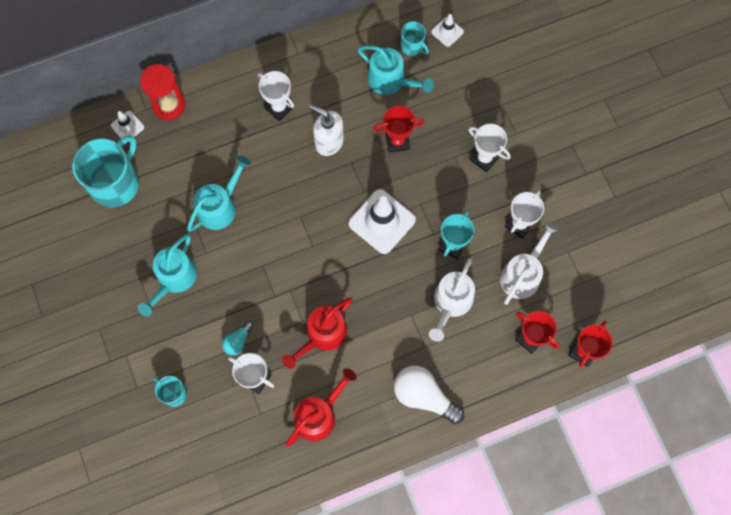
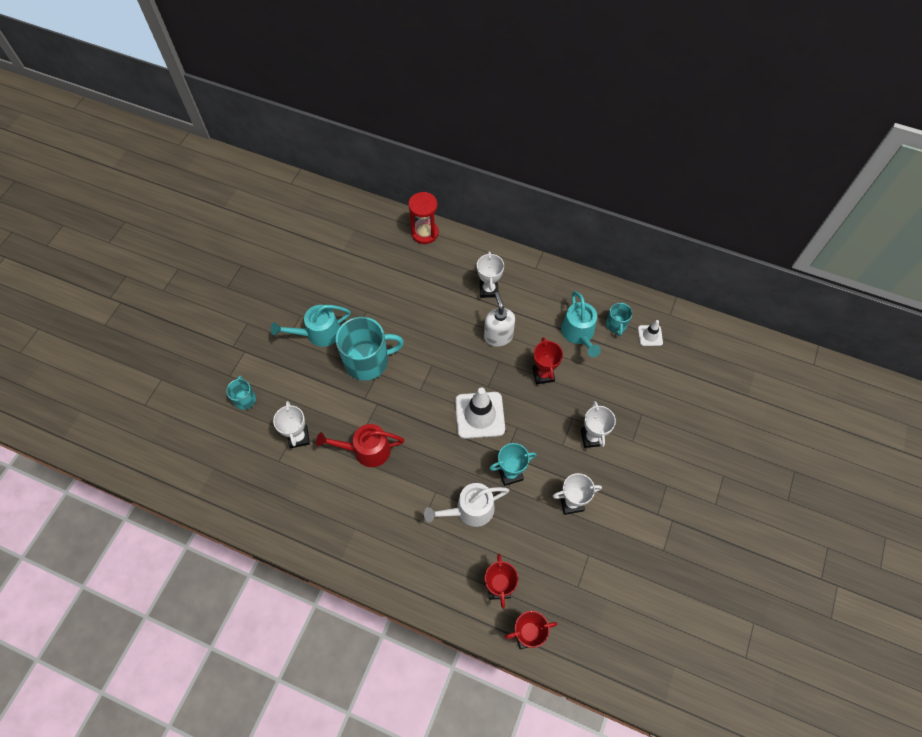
camera: 45 degrees right, 10 degrees down
turquoise mug [72,135,139,207] -> turquoise mug moved to [336,317,404,381]
white traffic cone [111,111,144,139] -> none
turquoise watering can [187,155,251,232] -> none
turquoise light bulb [222,321,253,355] -> none
red watering can [285,368,357,447] -> none
red trophy [374,106,424,153] -> red trophy turned 45 degrees clockwise [533,337,563,384]
white light bulb [394,366,464,424] -> none
white watering can [500,222,559,305] -> none

